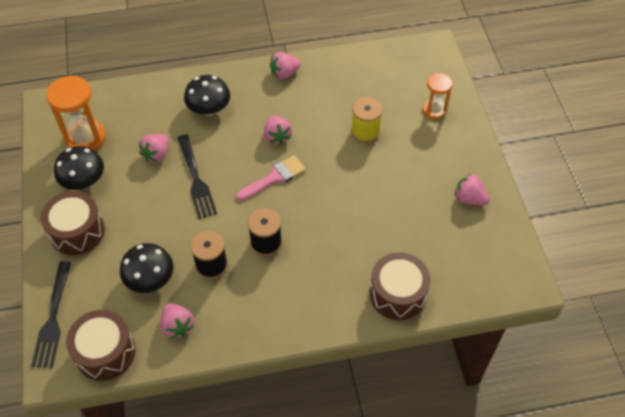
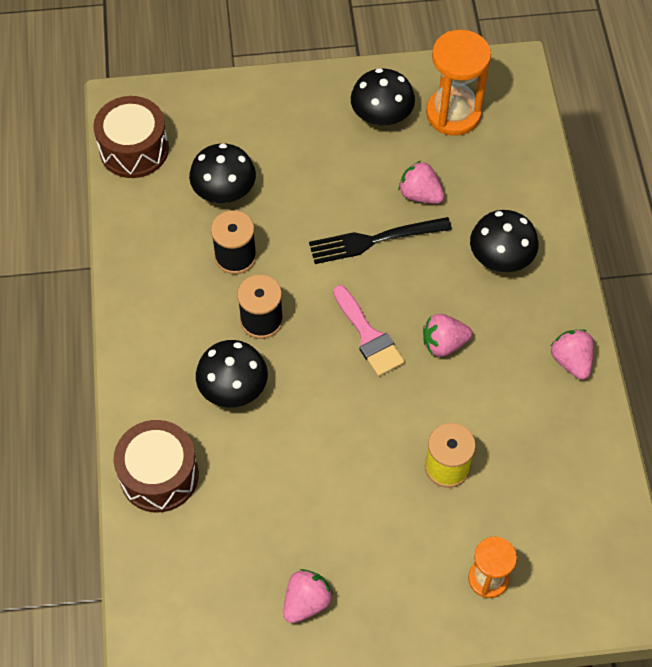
camera: 95 degrees right, 5 degrees up
black fork [31,261,71,368] -> none
brown drum [41,191,105,255] -> none
pink strawberry [160,303,194,339] -> none
none -> black mushroom [196,340,268,408]

